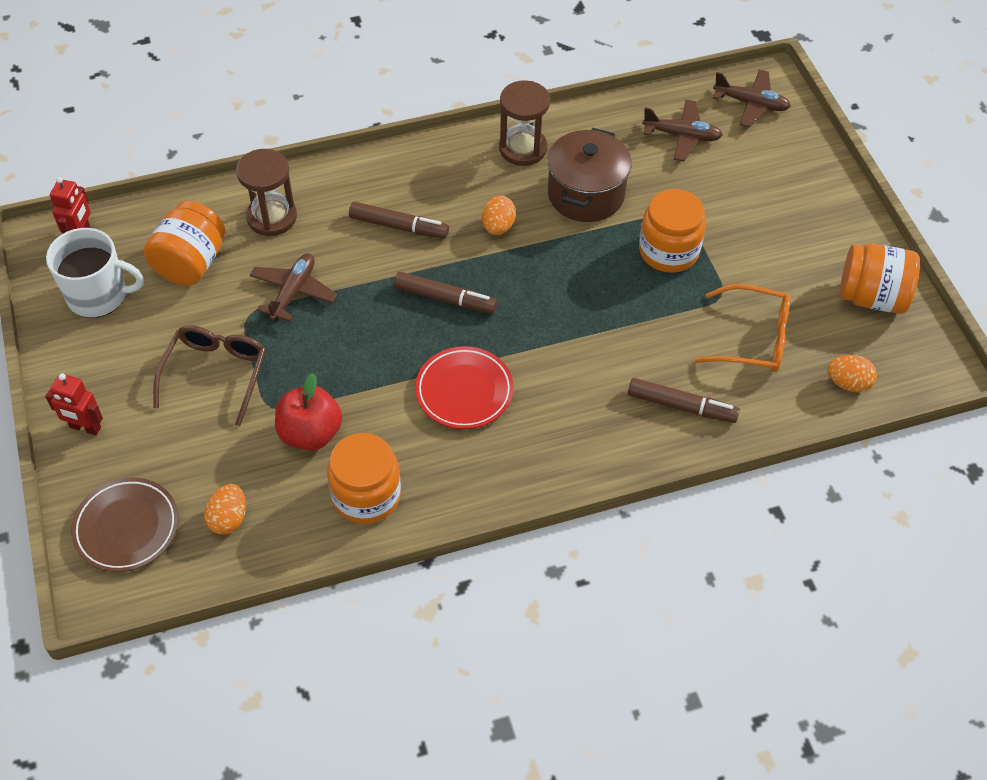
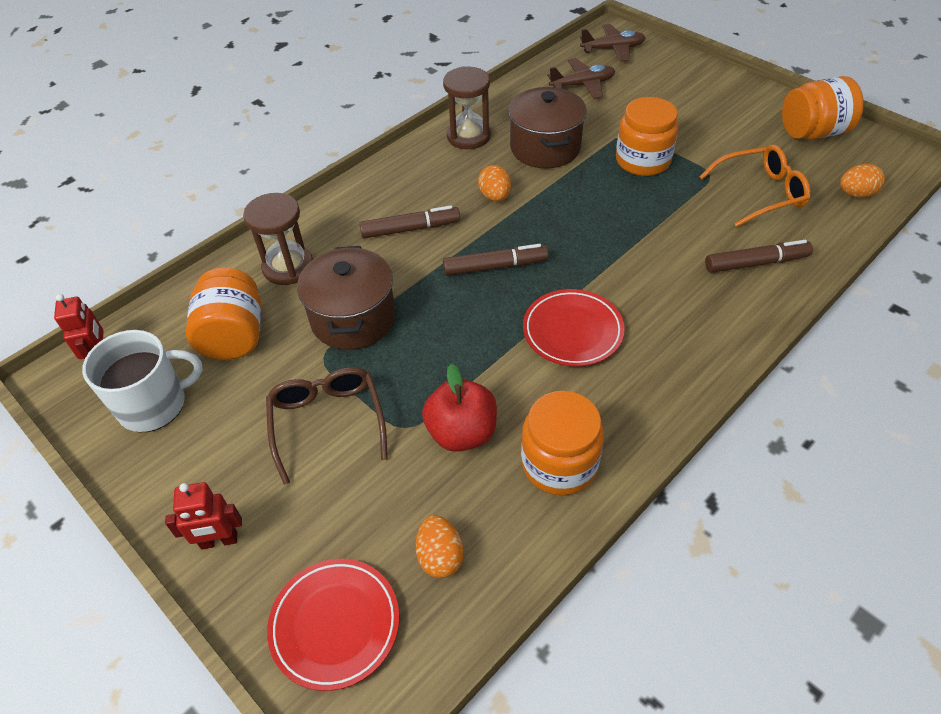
camera: 25 degrees left, 5 degrees down
brown plate [71,477,179,572] -> red plate [267,559,399,691]
brown plane [250,253,337,322] -> brown pot [297,246,396,350]

